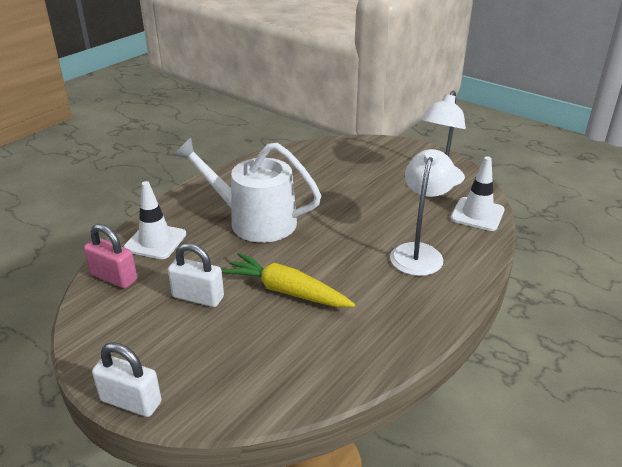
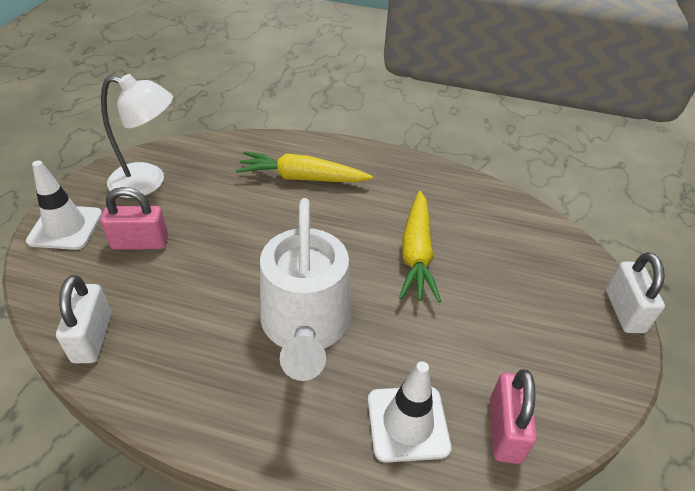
camera: 115 degrees left, 10 degrees up
white padlock [168,243,224,307] -> white padlock moved to [56,275,111,363]
white lamp [390,149,457,276] -> yellow carrot [236,151,373,182]
white traffic cone [451,156,505,231] -> white traffic cone moved to [26,161,102,250]
none -> pink padlock [100,187,168,250]

